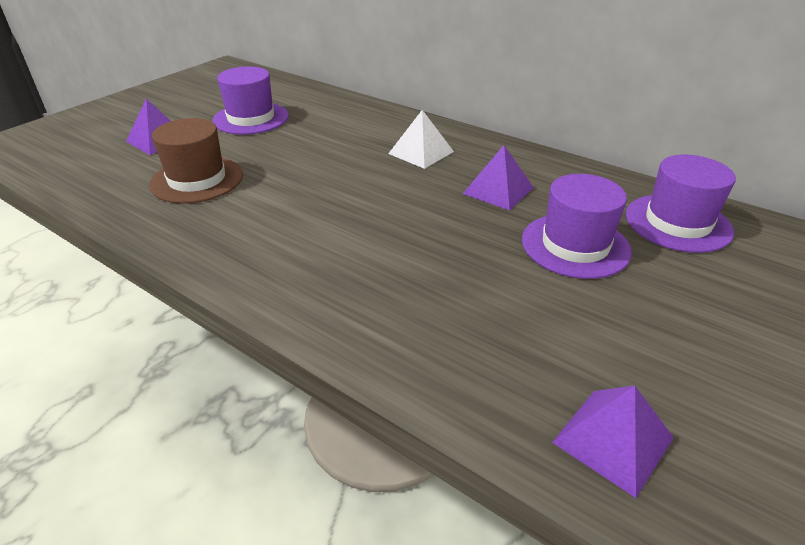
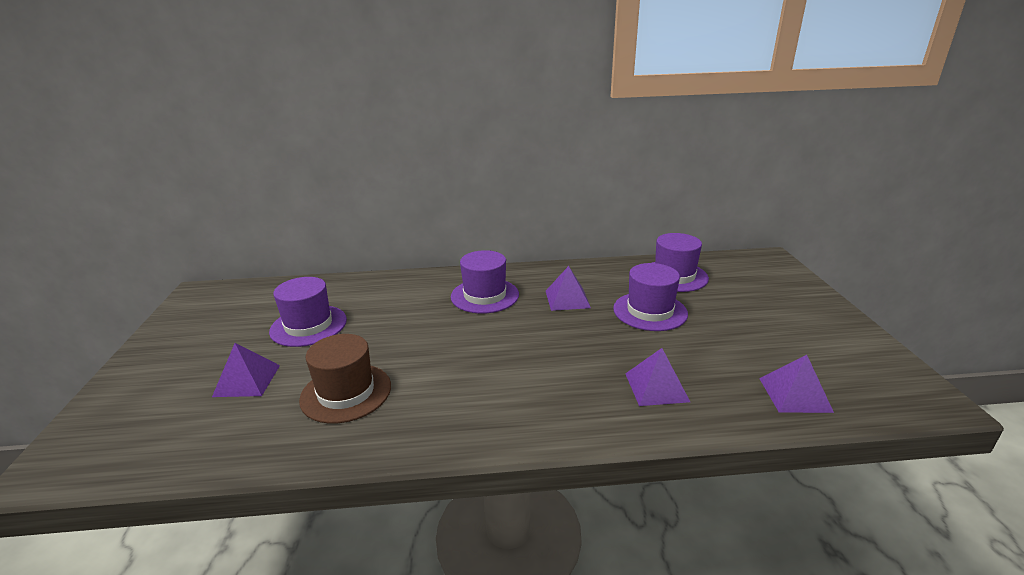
camera: 40 degrees left, 10 degrees down
white pyramid [388,110,454,169] -> purple hat [451,250,519,314]
none -> purple pyramid [625,348,690,406]

